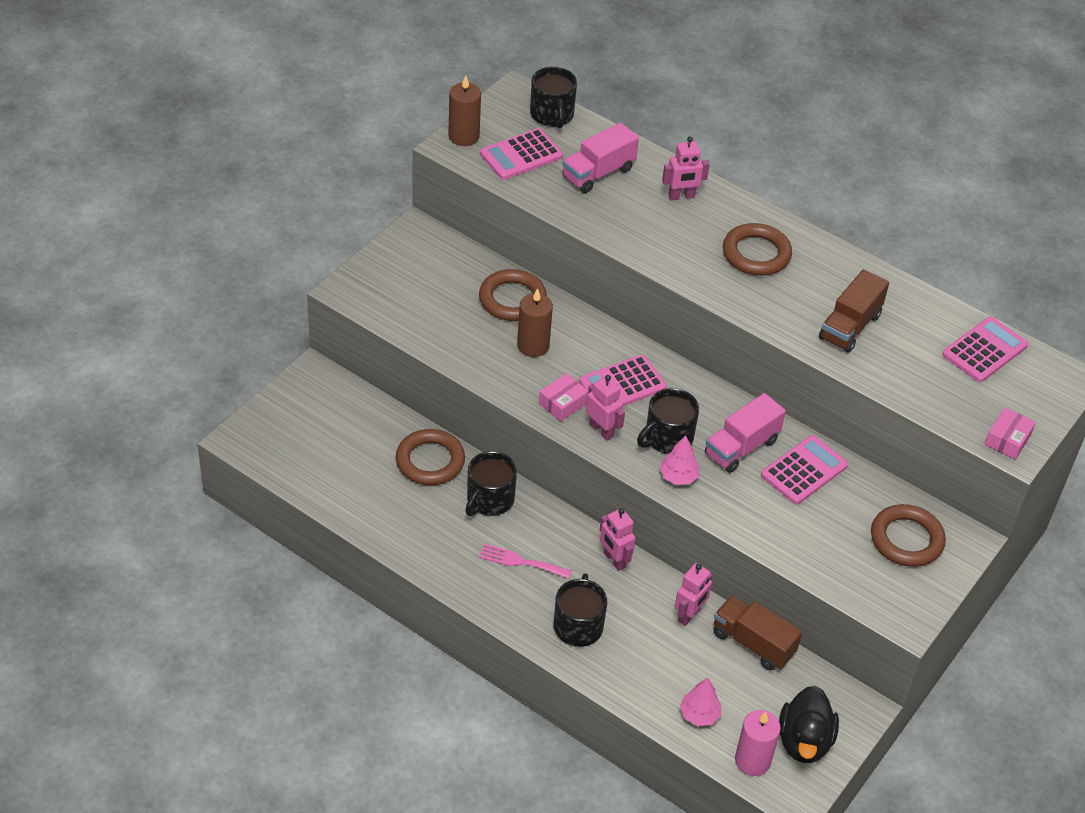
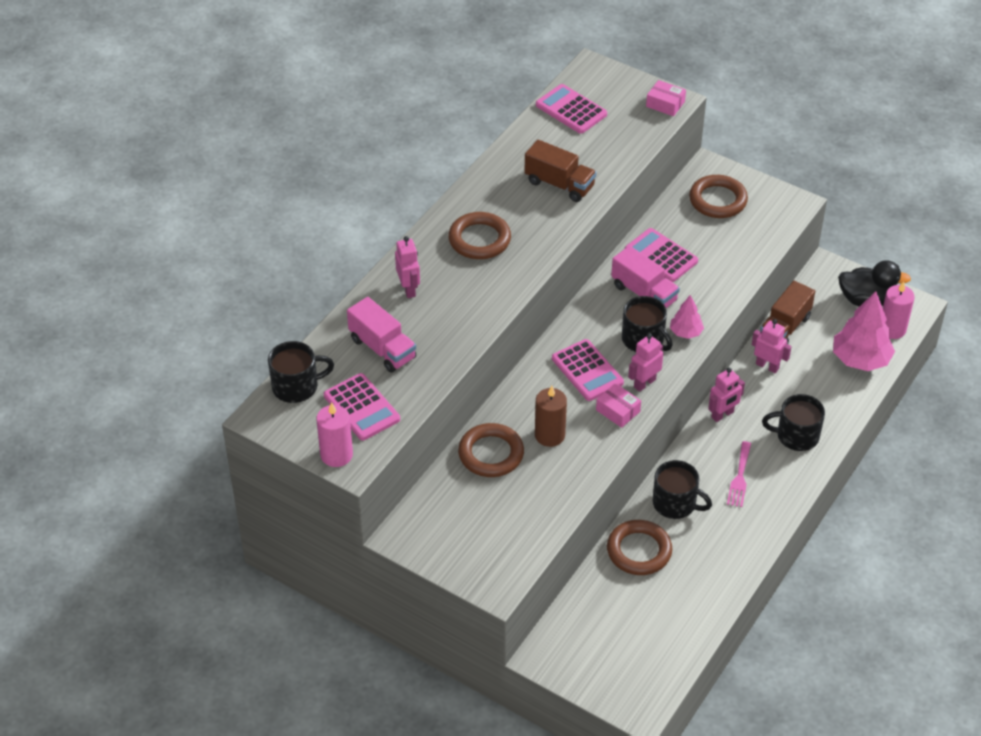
camera: 90 degrees left, 0 degrees up
brown candle [448,75,481,146] -> pink candle [316,402,353,467]
pink tree [680,677,721,726] -> pink tree [833,291,895,371], size x1.88

